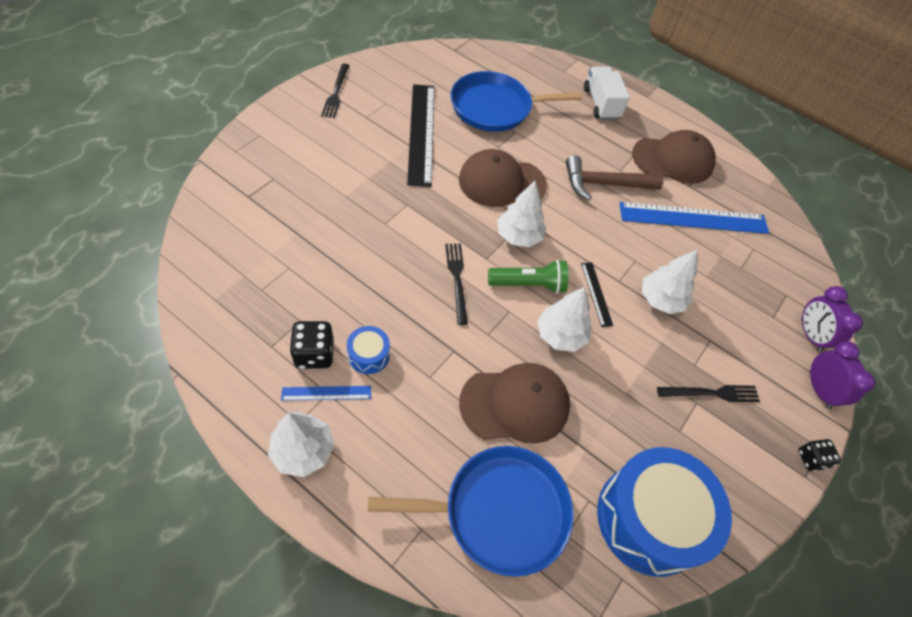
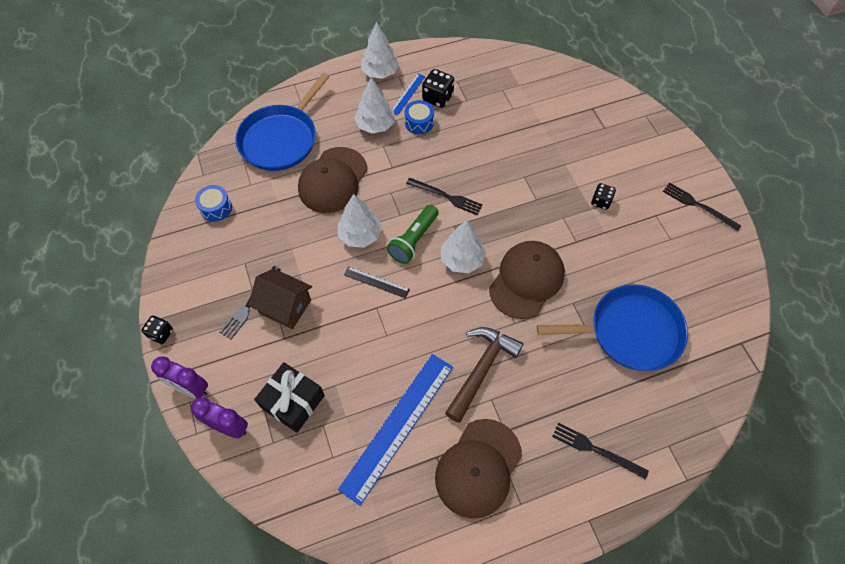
camera: 130 degrees right, 5 degrees up
black ruler [407,84,435,187] -> none
blue pan [451,71,583,132] -> blue pan turned 60 degrees clockwise [537,284,688,371]
white truck [584,67,630,120] -> black fork [552,422,649,480]
blue drum [597,447,732,577] -> blue drum [195,185,232,222], size x0.43
white tree [642,250,697,314] -> white tree moved to [354,78,395,134]
none -> brown house [248,268,312,329]
none -> black gift [254,362,325,433]
none -> black dice [591,183,616,210]

